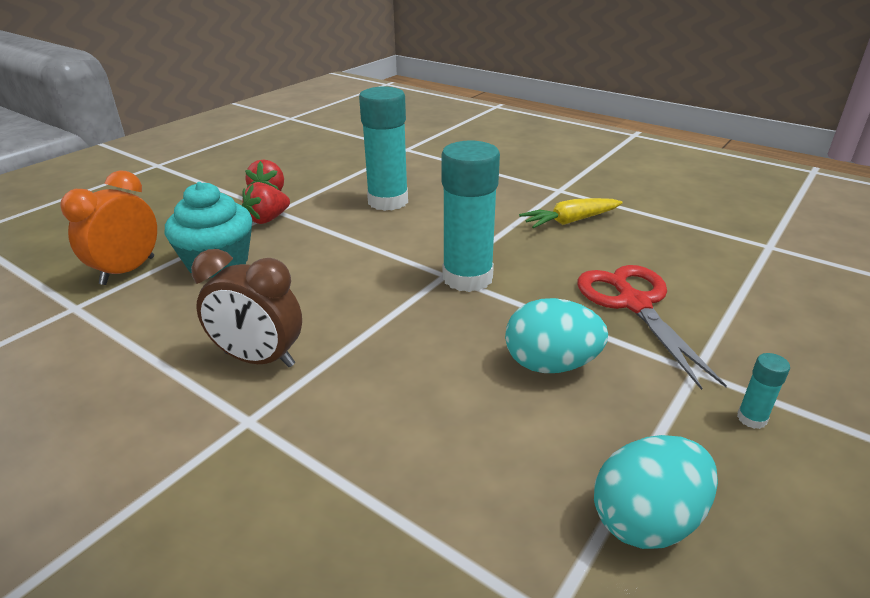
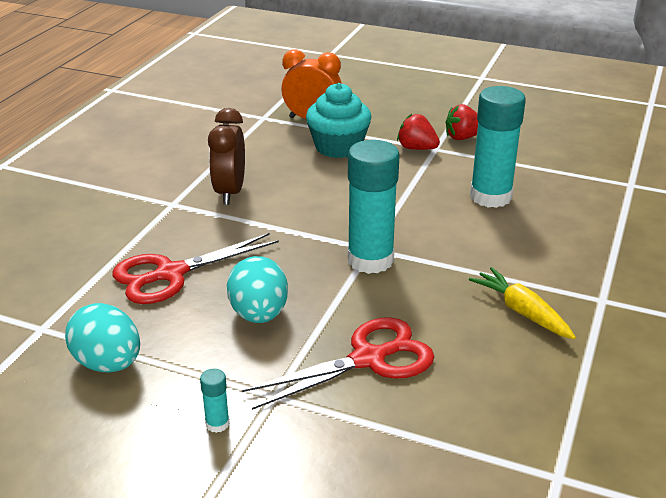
camera: 75 degrees right, 0 degrees up
none -> red scissors [112,233,279,304]

